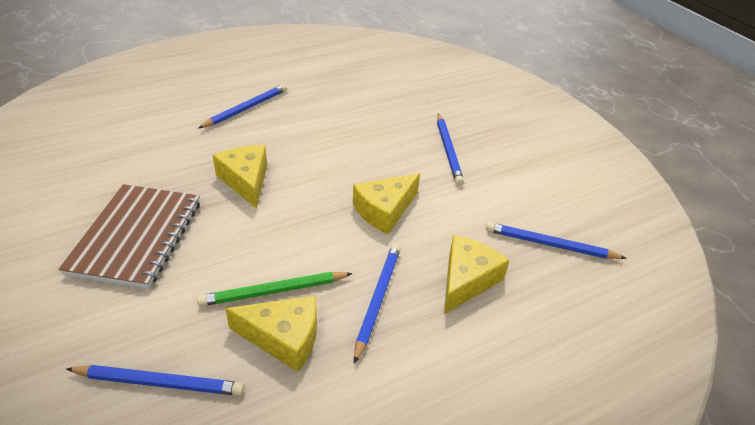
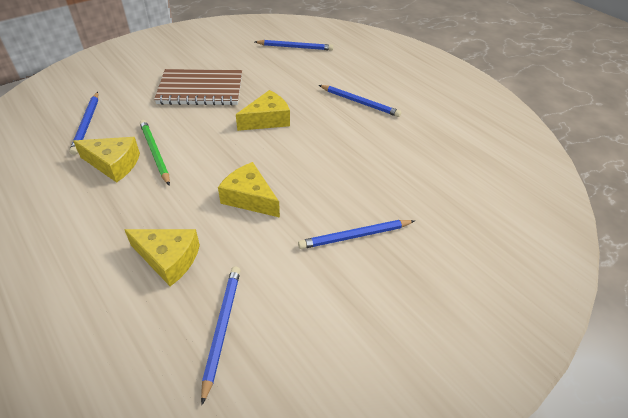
camera: 80 degrees right, 5 degrees up
yellow cheese [225,295,317,372] -> yellow cheese turned 75 degrees counterclockwise [73,137,140,183]
blue pencil [354,243,401,364] -> blue pencil moved to [255,40,333,51]

